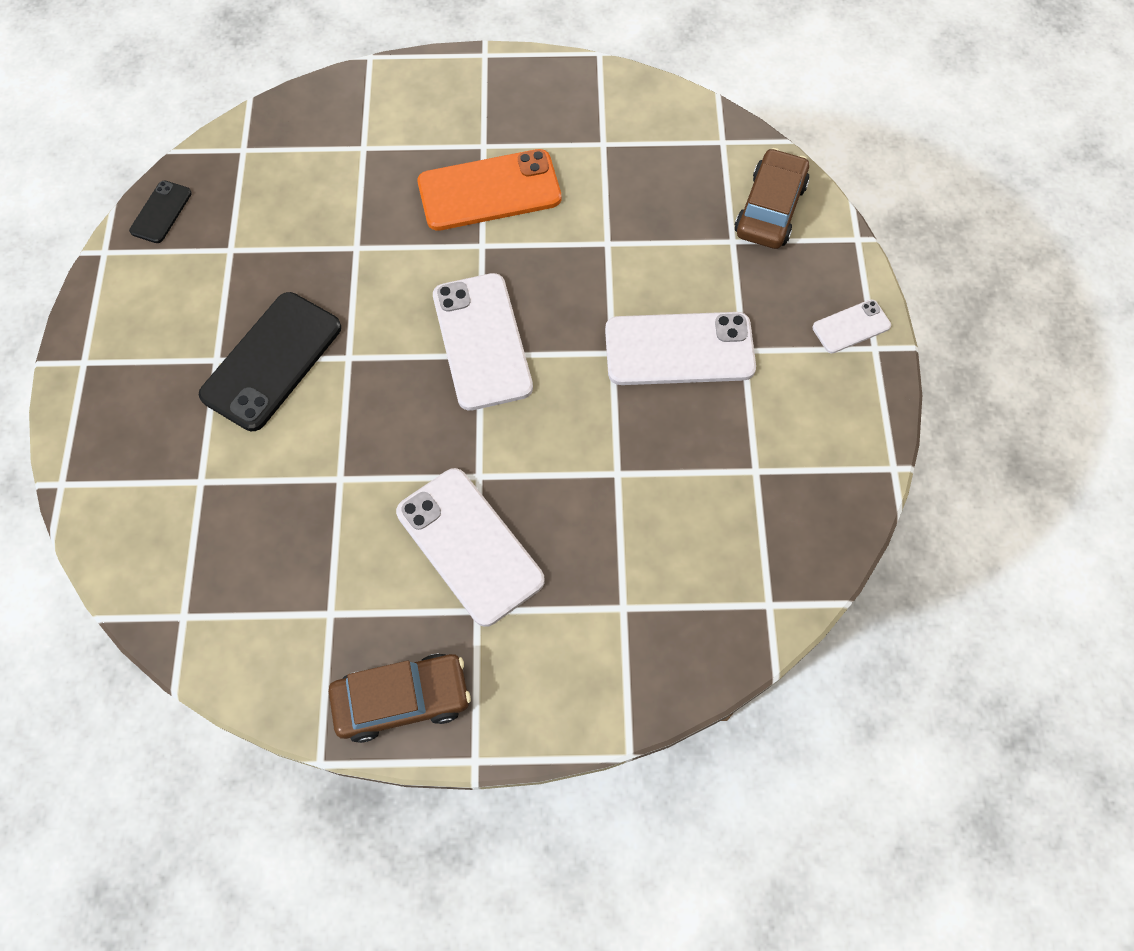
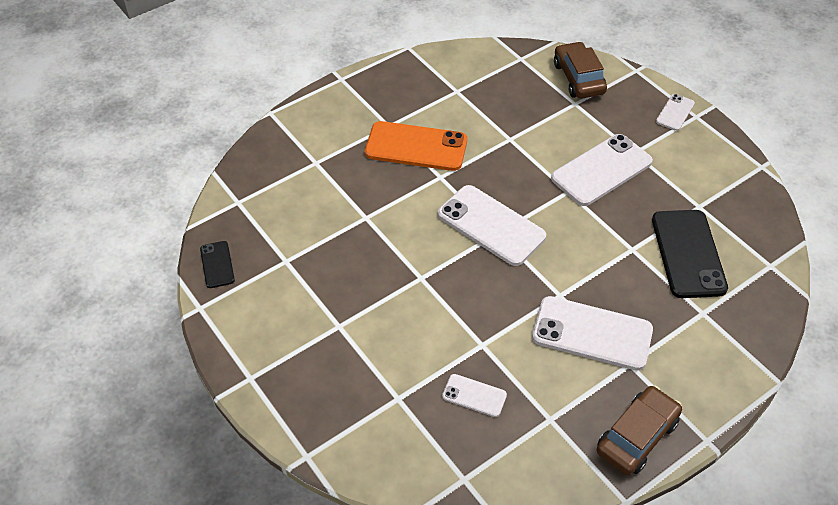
camera: 35 degrees left, 15 degrees down
black phone [199,292,341,431] -> black phone moved to [652,210,728,298]
orange phone [418,149,561,231] -> orange phone turned 60 degrees clockwise [365,121,467,171]
none -> white phone [442,374,507,417]

